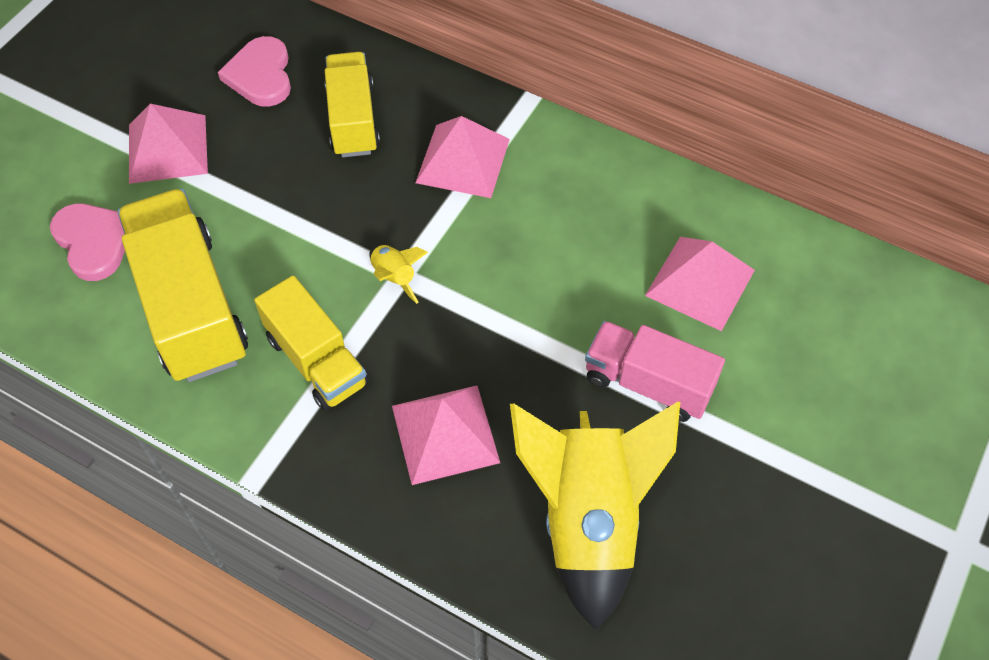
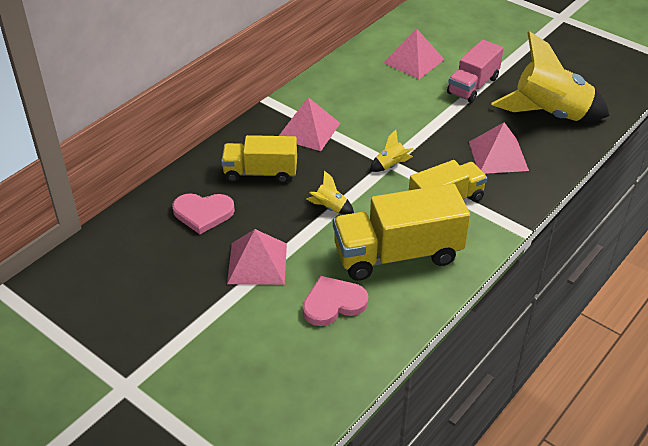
camera: 80 degrees left, 15 degrees down
none -> yellow rocket [306,171,354,214]

